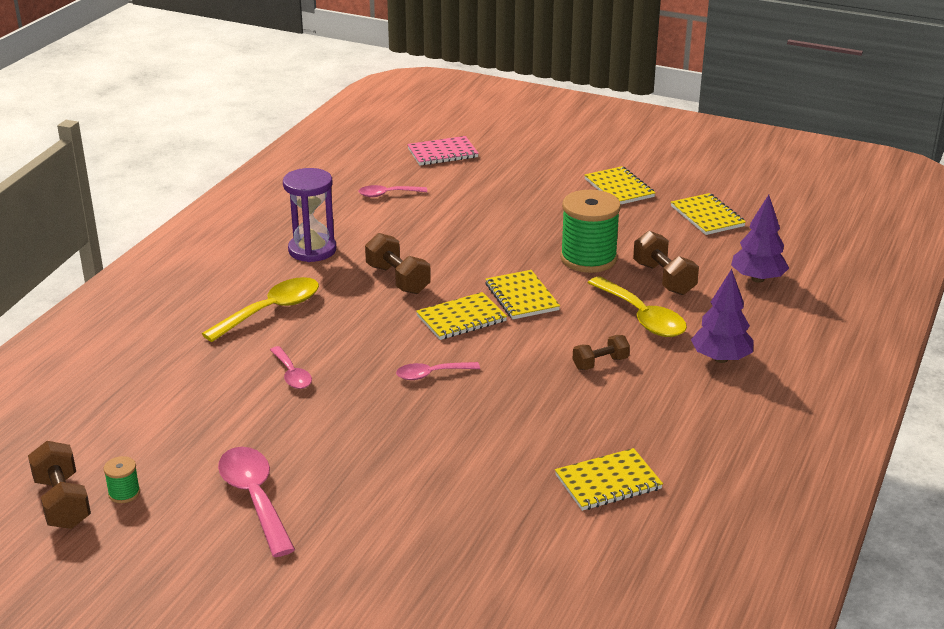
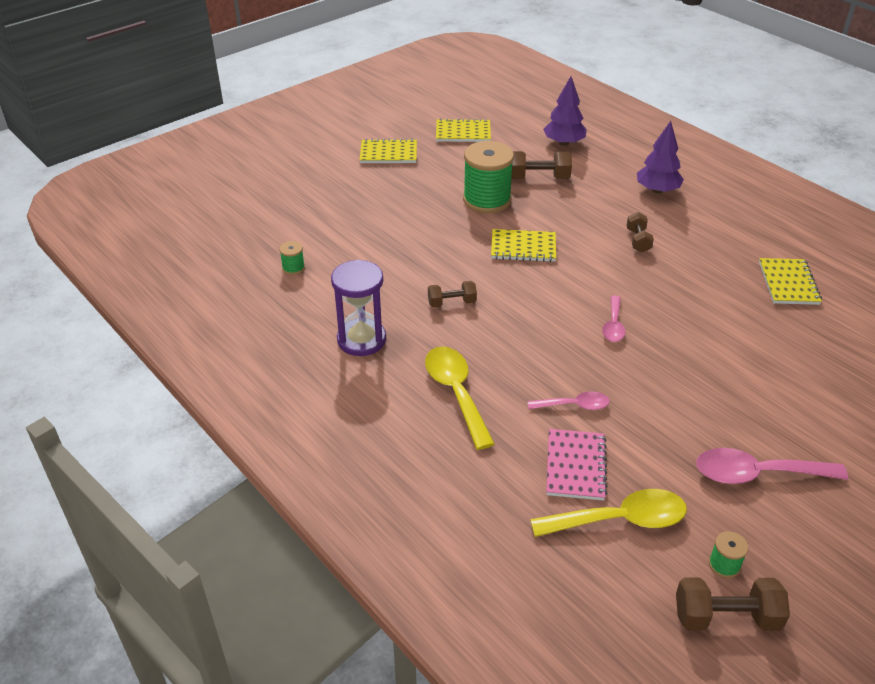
camera: 65 degrees left, 10 degrees up
pink spoon [358,185,427,197] -> green spool [279,241,305,275]
brown dumbbell [365,233,431,294] -> brown dumbbell [428,281,477,307], size x0.65
pink notebook [407,136,479,165] -> pink notebook moved to [546,429,608,501]
yellow notebook [416,292,507,340] -> none
yellow spoon [588,277,687,337] -> yellow spoon moved to [530,489,687,537]

